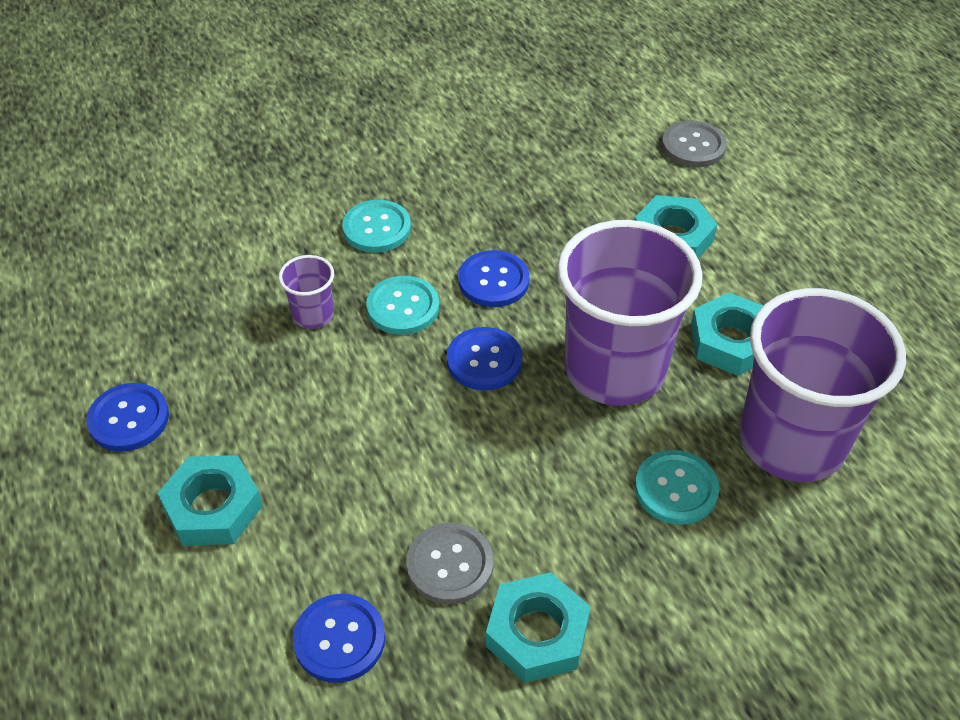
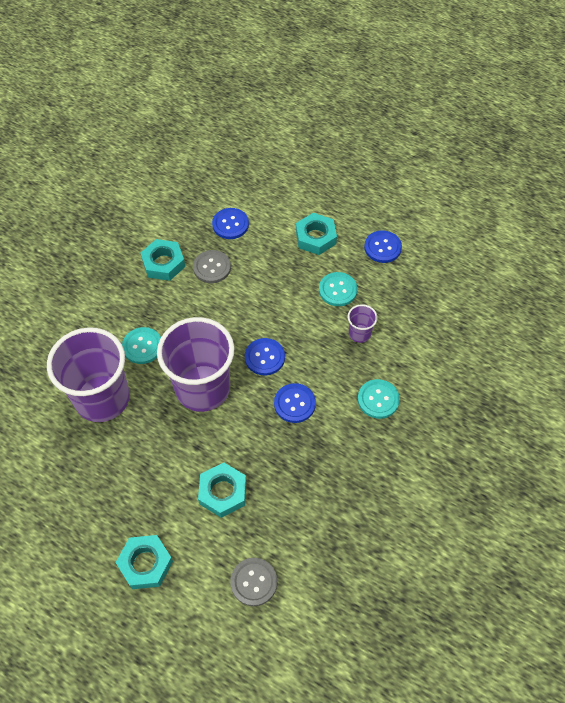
camera: 145 degrees right, 10 degrees up
turquoise button [366,276,439,335] -> turquoise button moved to [319,272,357,306]
turquoise nut [691,293,763,376] -> turquoise nut moved to [115,535,173,589]

